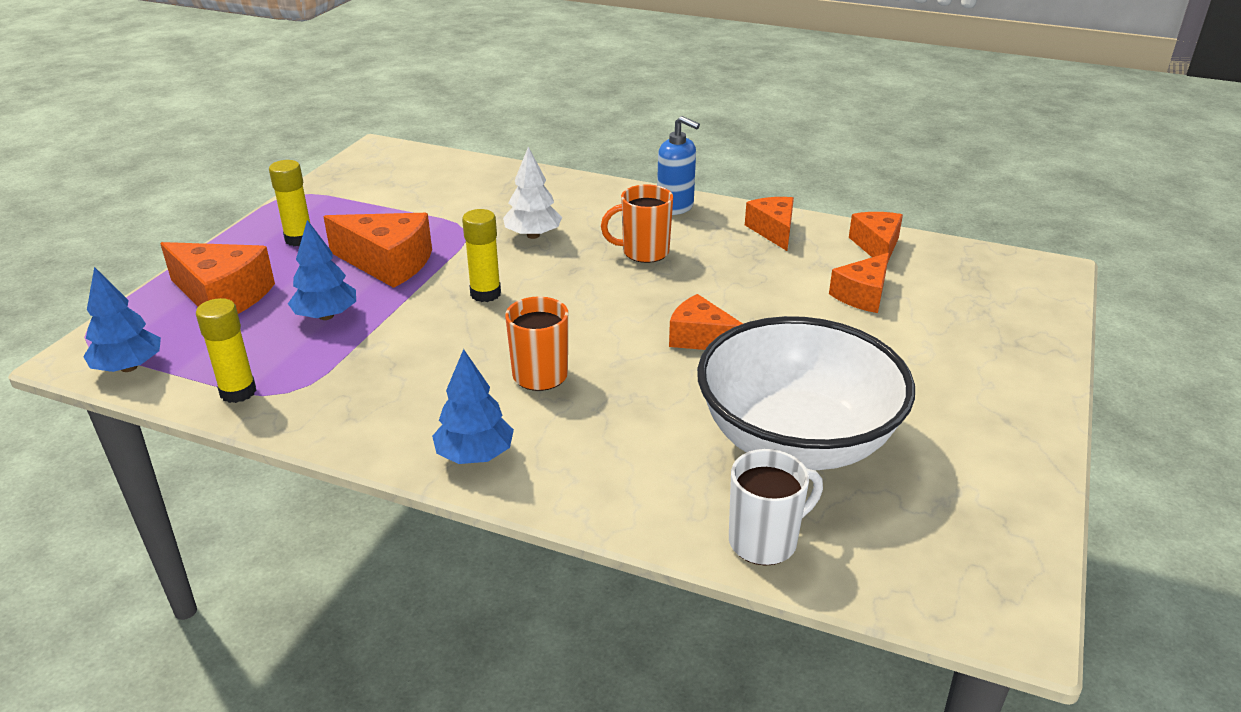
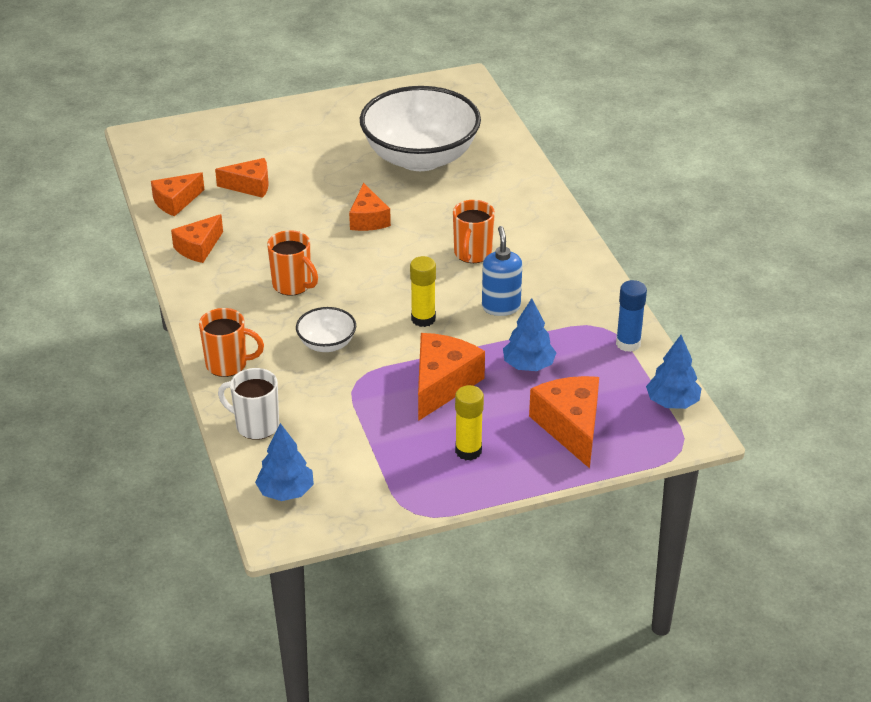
camera: 130 degrees left, 5 degrees up
yellow glue stick [196,298,257,403] -> blue glue stick [616,280,647,352]
orange cheese [323,213,432,288] -> orange cheese turned 45 degrees clockwise [418,333,485,421]
blue tree [432,349,514,464] -> blue tree moved to [255,423,314,501]
white tree [503,147,562,239] -> white bowl [296,307,356,352]
blue soap dispenser [657,116,700,215] -> blue soap dispenser moved to [482,226,522,316]
white mug [729,449,823,566] -> white mug moved to [218,368,279,440]
none -> orange mug [199,308,264,377]

